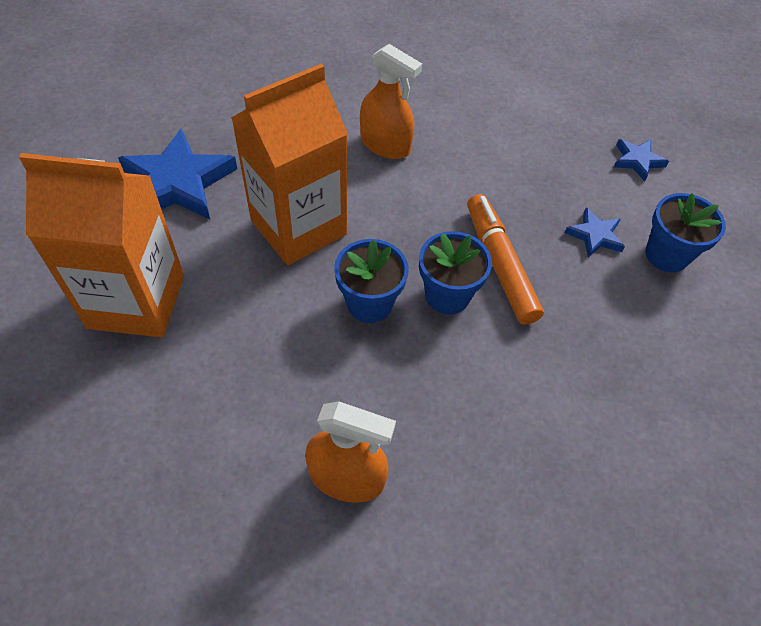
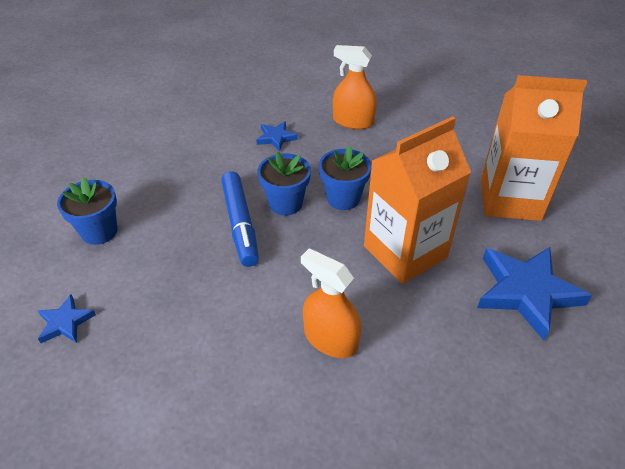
camera: 175 degrees left, 10 degrees down
orange marker [467,194,544,325] -> blue marker [221,171,259,267]
blue star [565,208,625,257] -> blue star moved to [256,121,298,151]

